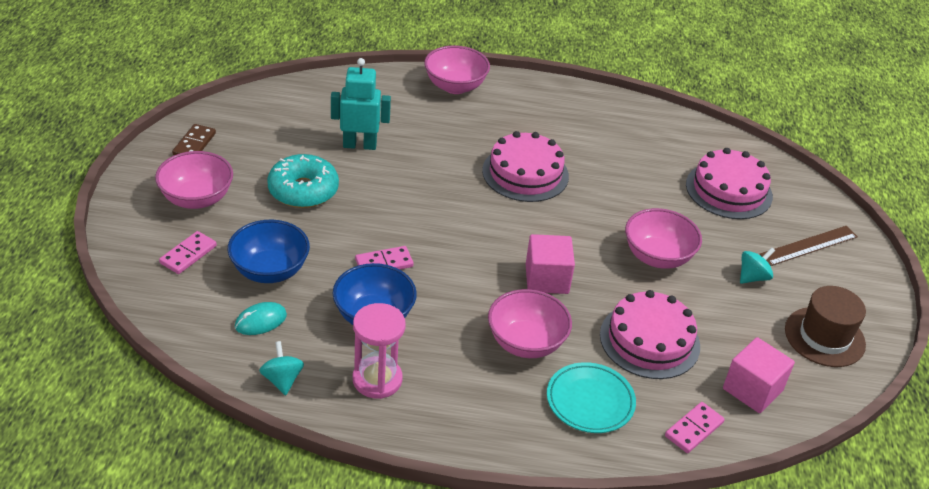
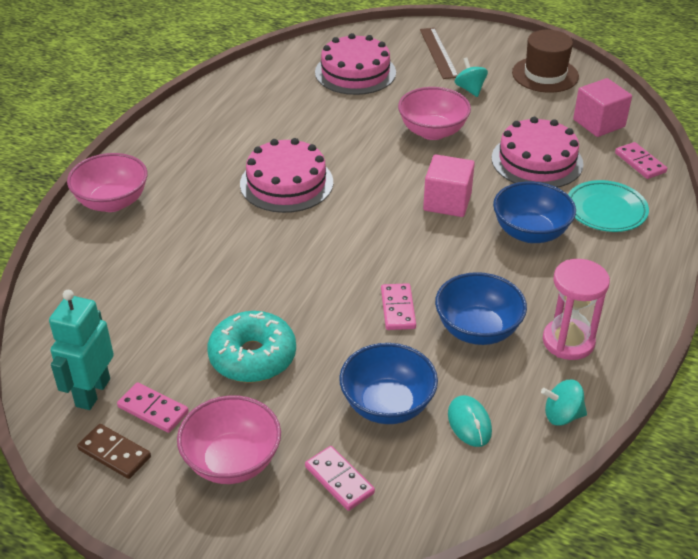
camera: 70 degrees left, 0 degrees up
turquoise robot [331,58,391,150] -> turquoise robot moved to [49,290,114,410]
pink bowl [488,289,572,358] -> blue bowl [493,181,576,243]
none -> pink domino [117,382,189,433]

